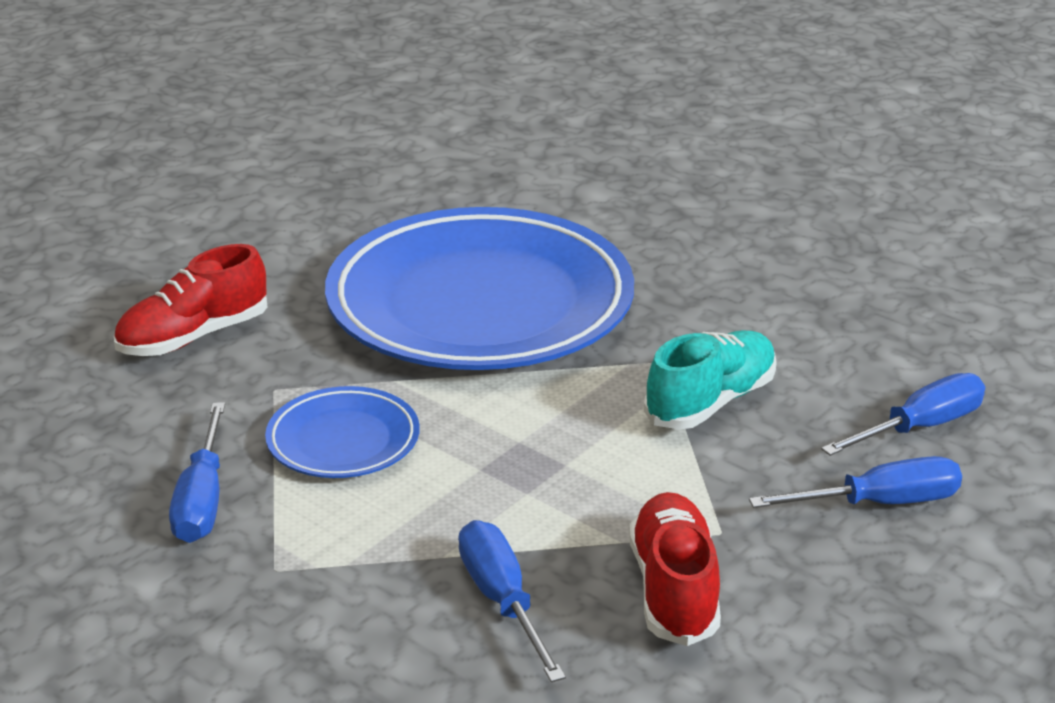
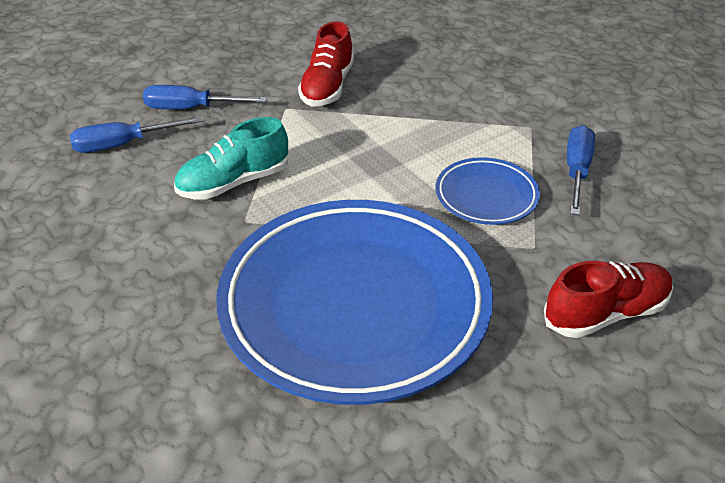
camera: 165 degrees left, 10 degrees up
blue screwdriver [458,520,566,682] -> none

